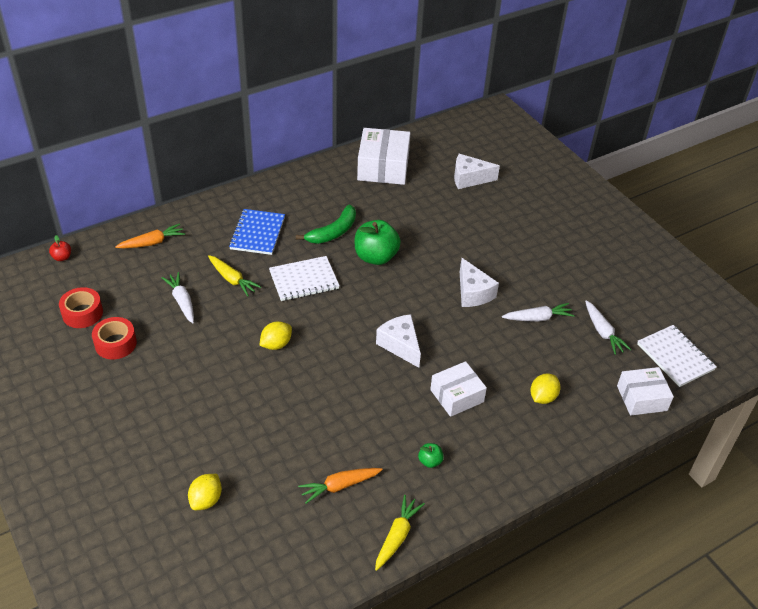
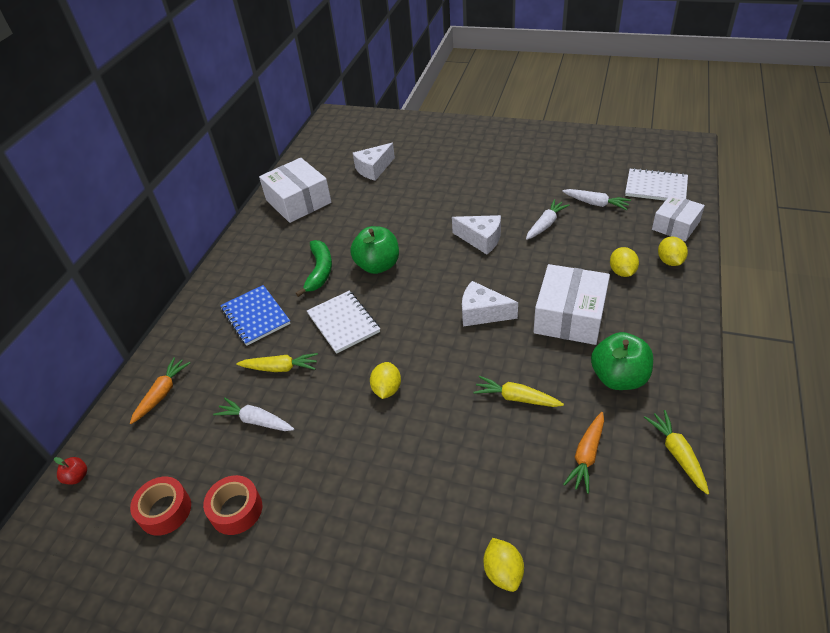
camera: 35 degrees left, 0 degrees up
white notebook [269,256,340,301] -> white notebook turned 60 degrees counterclockwise [307,291,380,354]
green apple [418,443,444,468] -> green apple [591,332,653,390], size x2.22
white box [430,361,487,417] -> white box [533,264,610,345], size x1.56
none -> yellow carrot [474,376,564,407]
none -> yellow lemon [658,237,688,266]

